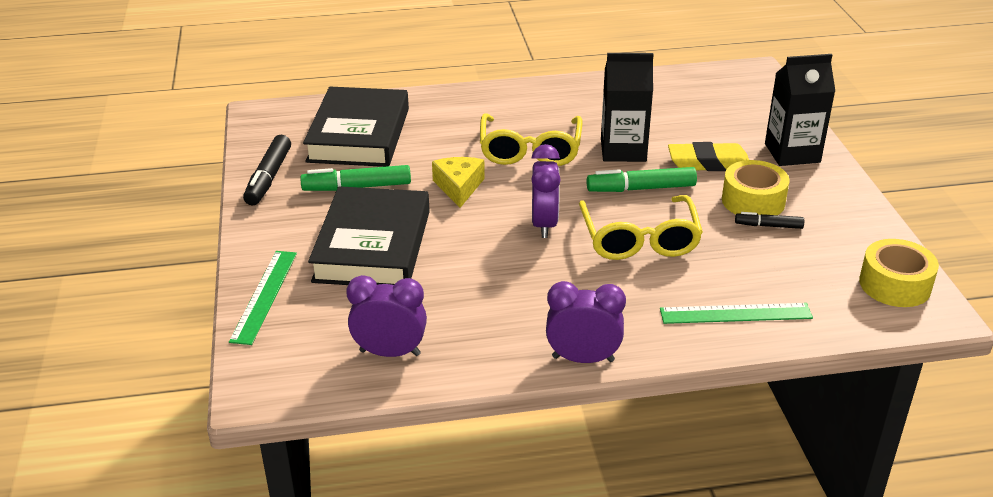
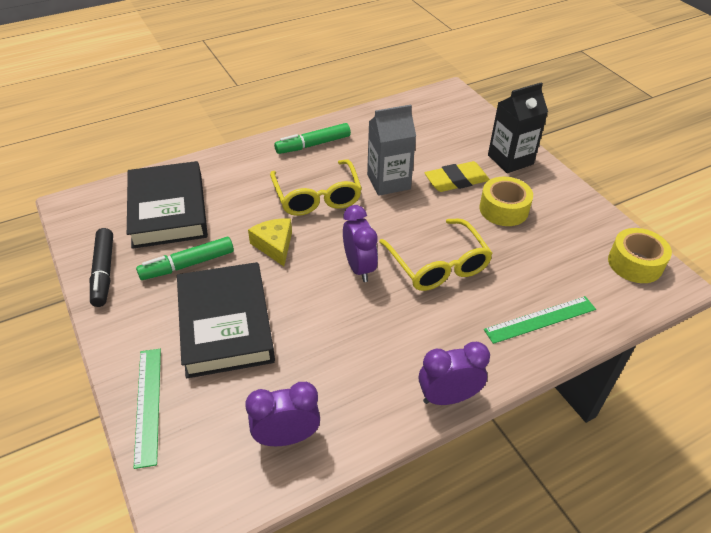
camera: 20 degrees left, 10 degrees up
green marker [587,167,697,192] -> green marker moved to [274,123,351,154]
black carton [601,53,654,162] -> grey carton [367,105,416,196]
black marker [735,212,804,229] -> none

